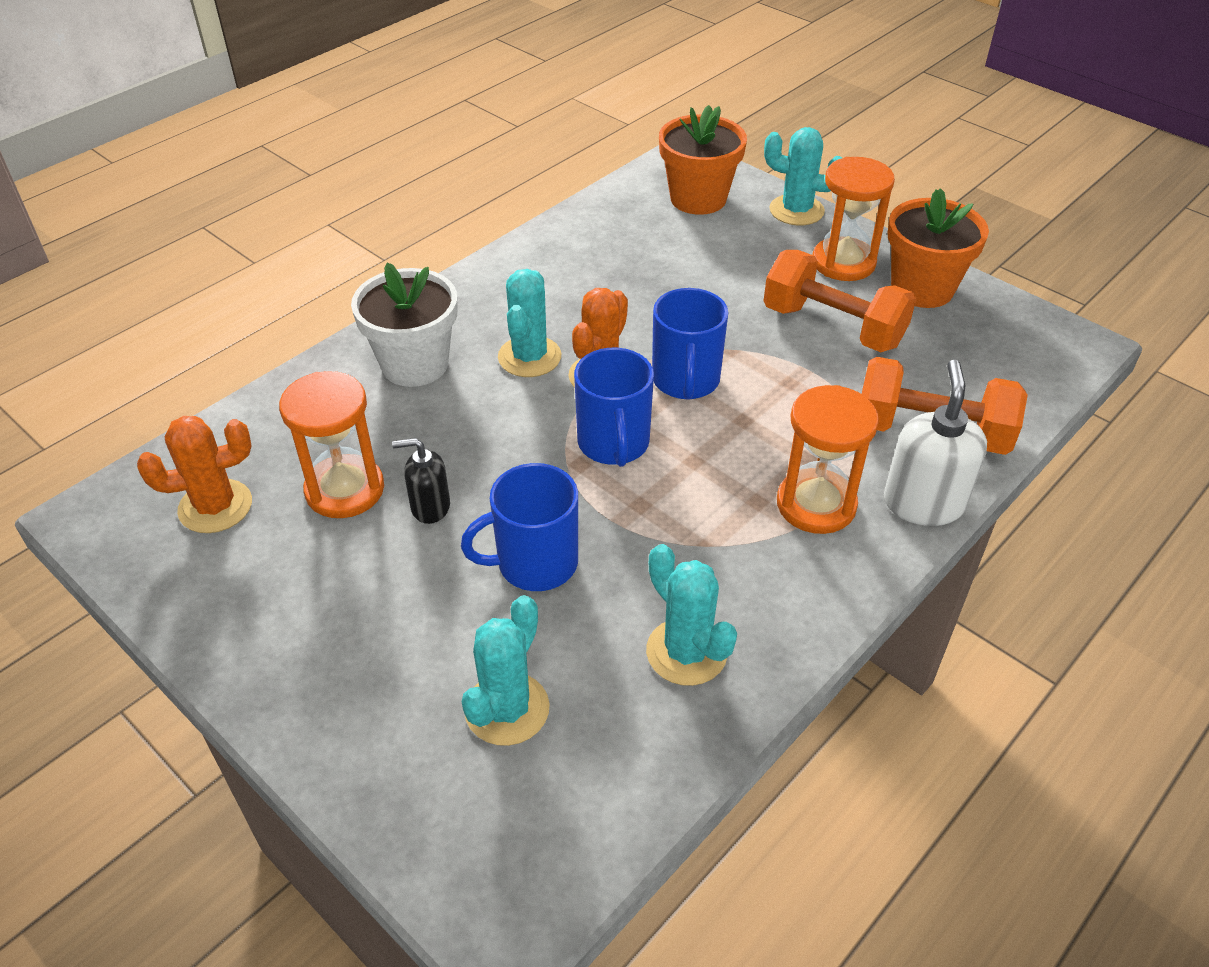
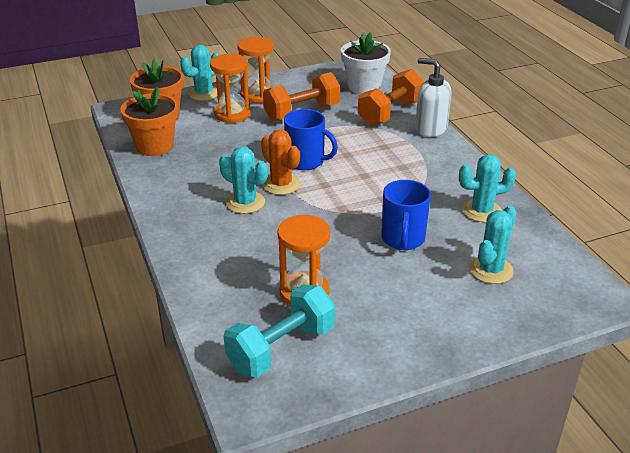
camera: 65 degrees left, 10 degrees down
orange cactus [137,416,252,533] -> turquoise dumbbell [224,284,335,377]
white flower pot [351,262,458,387] -> white flower pot moved to [341,32,391,94]
black soap dispenser [392,438,450,524] -> none
turquoise cactus [461,595,550,746] -> turquoise cactus turned 75 degrees clockwise [469,205,517,284]
blue mug [574,348,654,467] -> none
orange hourglass [777,385,879,534] -> orange hourglass moved to [210,54,251,123]
orange flower pot [888,188,989,308] -> orange flower pot moved to [120,87,178,156]

